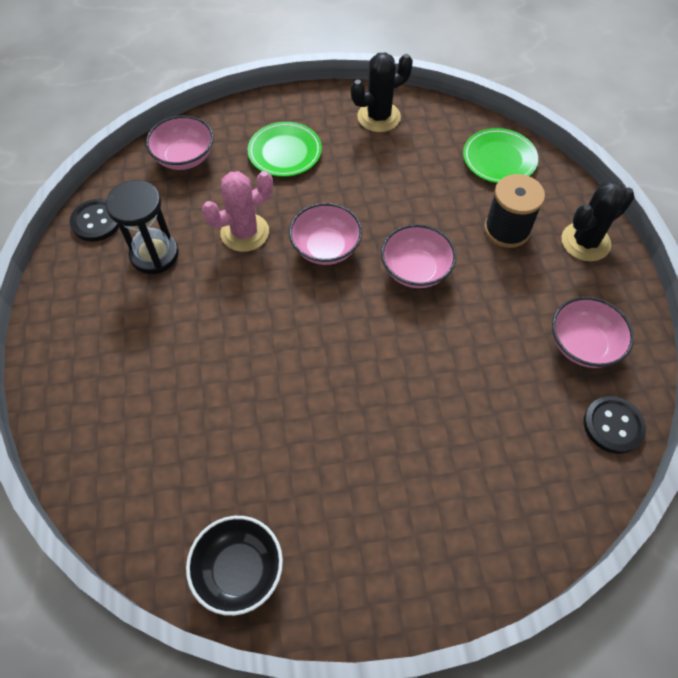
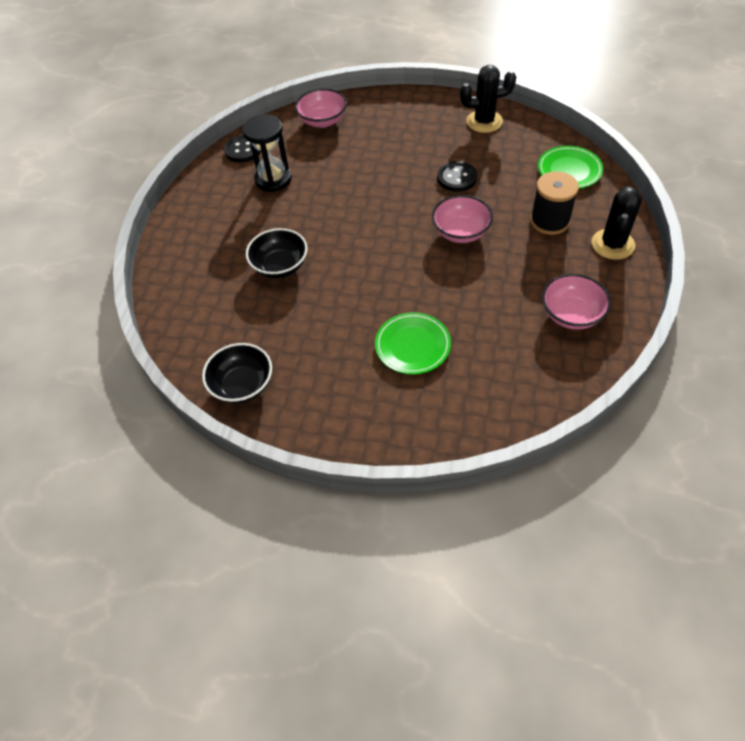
camera: 25 degrees right, 5 degrees down
pink cactus [202,171,273,252] -> none
green plate [248,122,322,177] -> green plate moved to [375,312,451,374]
pink bowl [289,203,362,265] -> none
black cactus [561,181,635,261] -> black cactus turned 60 degrees counterclockwise [592,187,642,260]
black button [584,396,646,454] -> black button moved to [437,161,477,192]
none -> black bowl [246,228,308,278]

